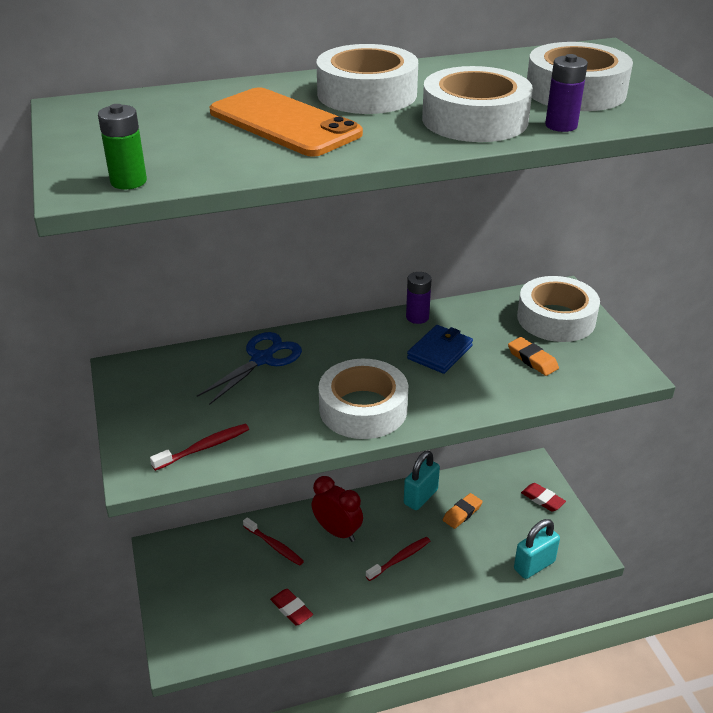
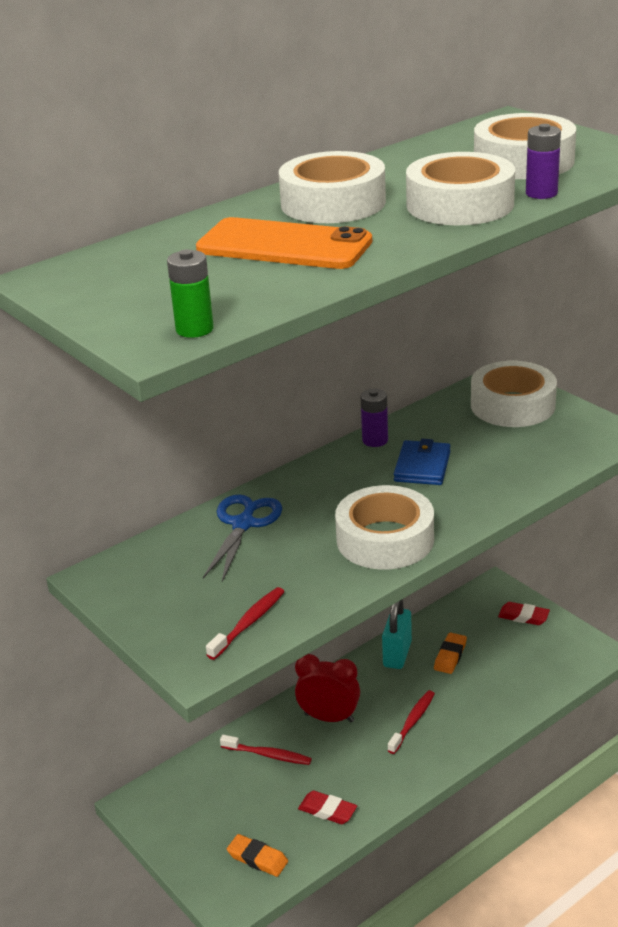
camera: 20 degrees left, 5 degrees down
orange eraser [508,337,559,376] -> orange eraser moved to [227,834,288,877]
turquoise padlock [514,519,560,579] -> none

